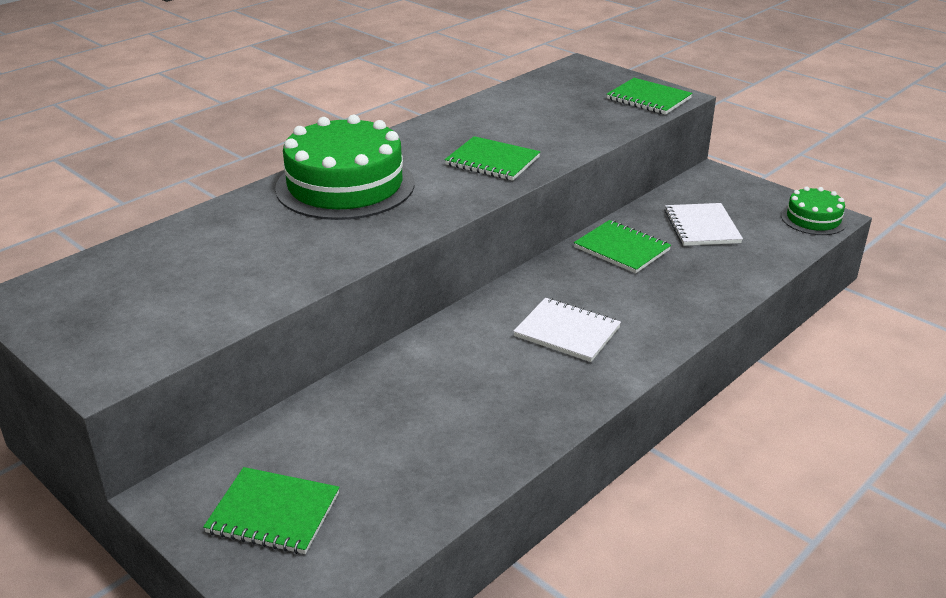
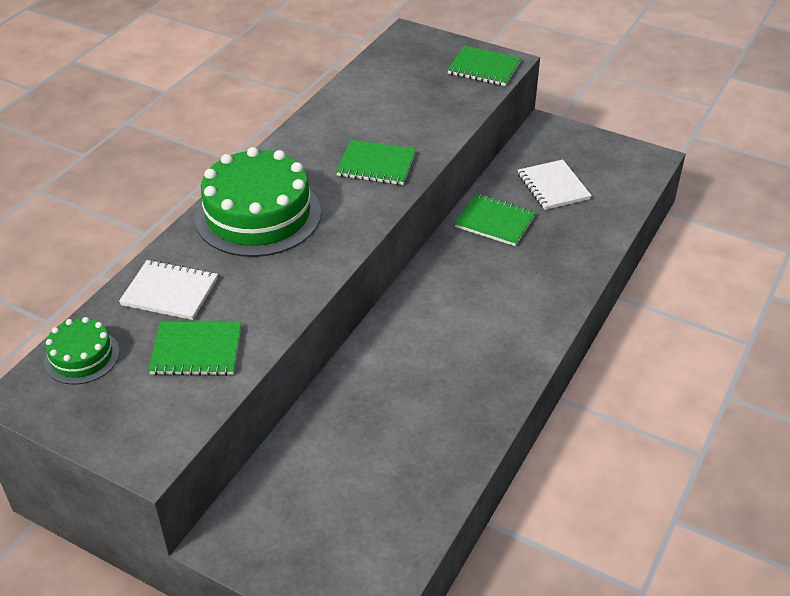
camera: 15 degrees left, 10 degrees up
green notebook [203,467,339,554] -> green notebook moved to [148,322,241,376]
white notebook [513,298,621,362] -> white notebook moved to [119,260,218,320]
green cake [781,186,847,235] -> green cake moved to [44,317,119,384]

